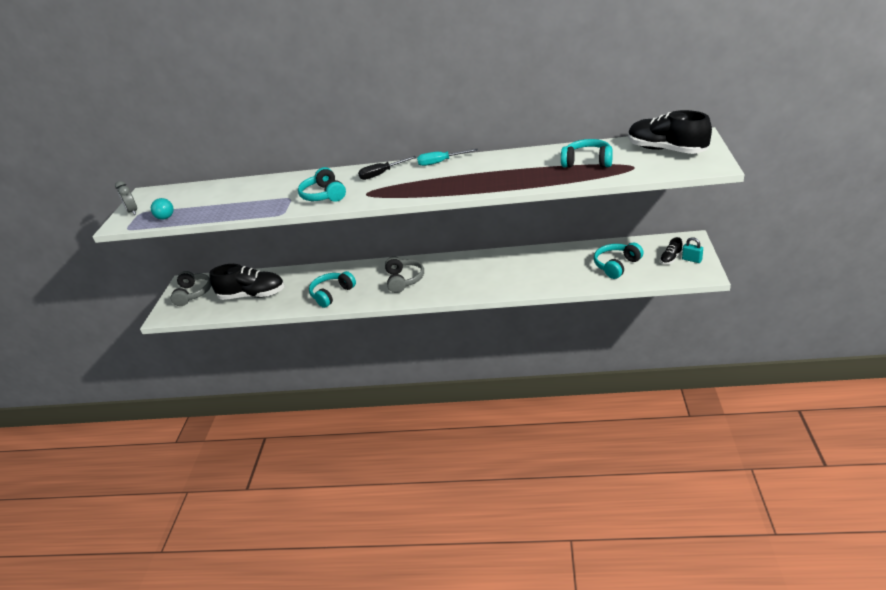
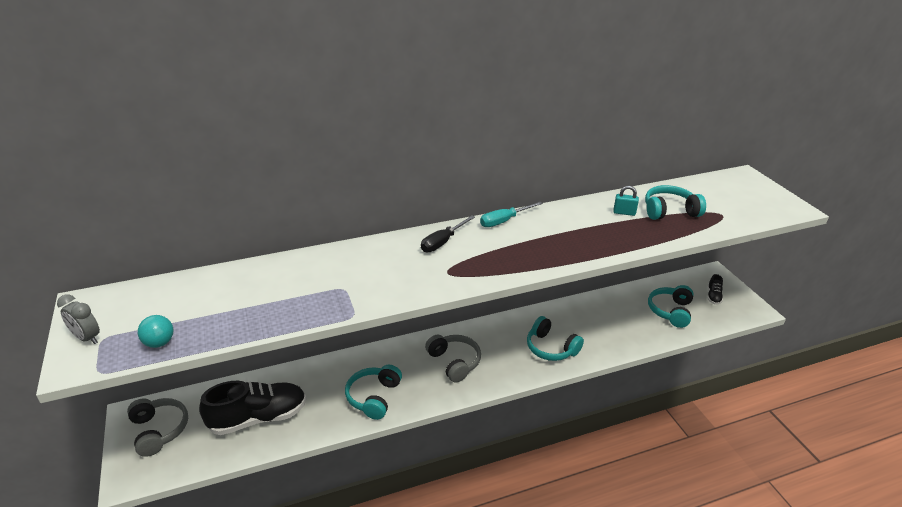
camera: 30 degrees left, 0 degrees up
turquoise headphones [298,167,346,202] -> turquoise headphones moved to [527,316,584,361]
black shoe [628,110,712,154] -> none
turquoise padlock [682,237,703,263] -> turquoise padlock moved to [613,186,639,216]

